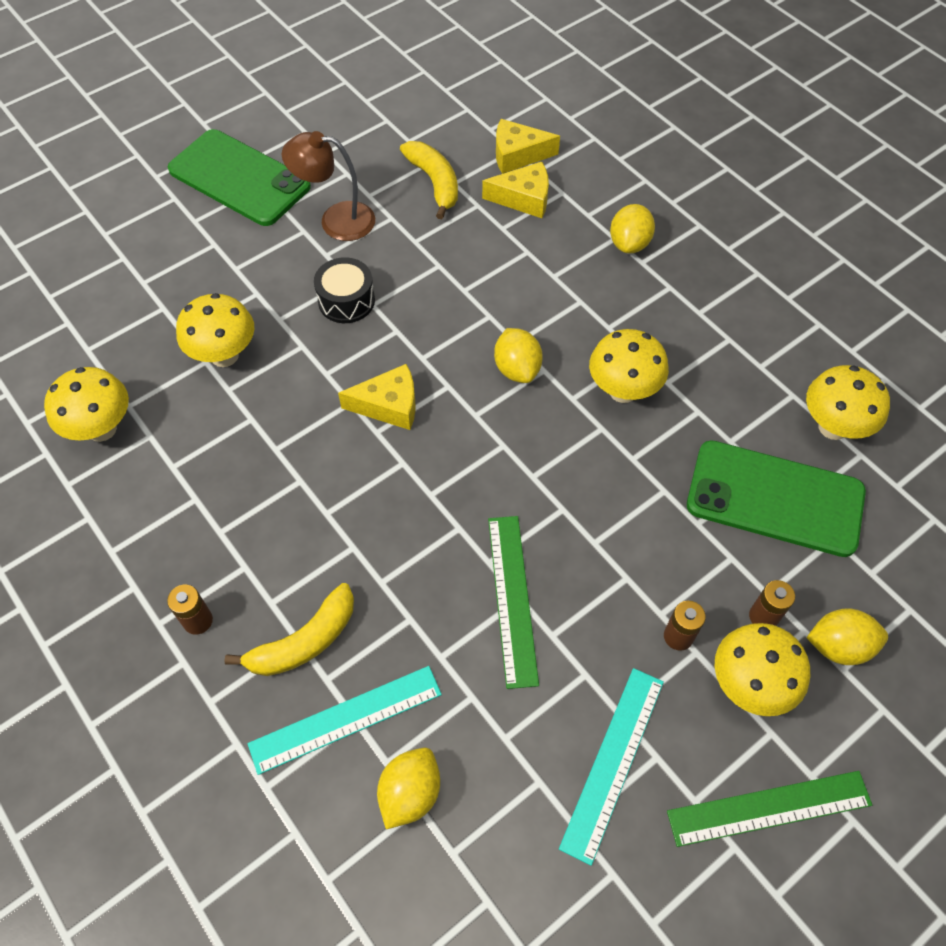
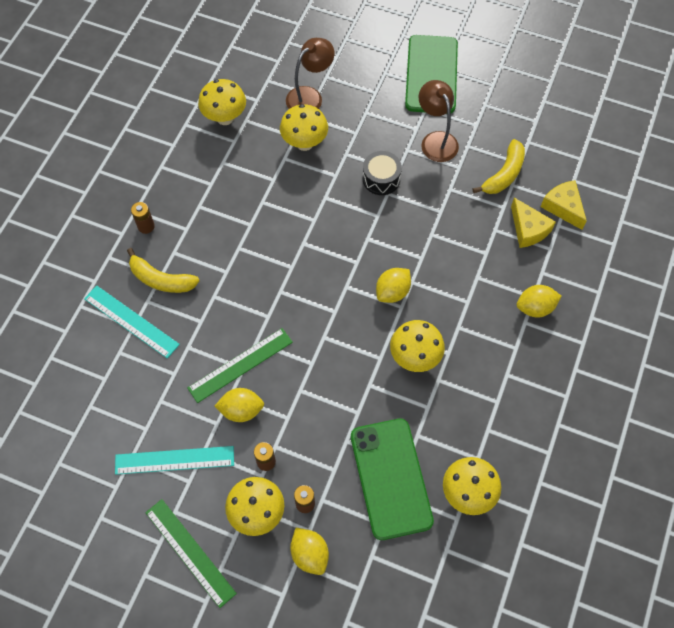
camera: 60 degrees right, 5 degrees up
yellow cheese [338,364,416,430] -> none
yellow lemon [377,748,440,829] -> yellow lemon moved to [215,388,264,422]
none -> brown lamp [286,38,334,109]

